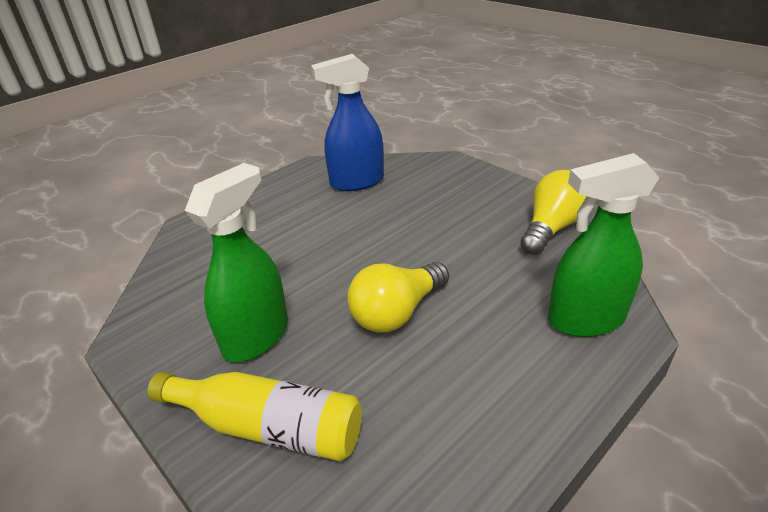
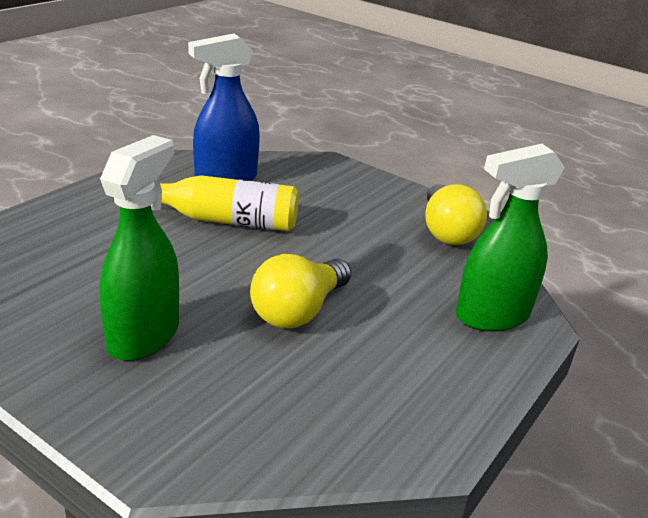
camera: 15 degrees left, 5 degrees down
yellow bottle [147,372,362,462] -> yellow bottle moved to [160,175,299,231]
yellow light bulb [521,170,587,255] -> yellow light bulb turned 150 degrees clockwise [426,184,487,245]

